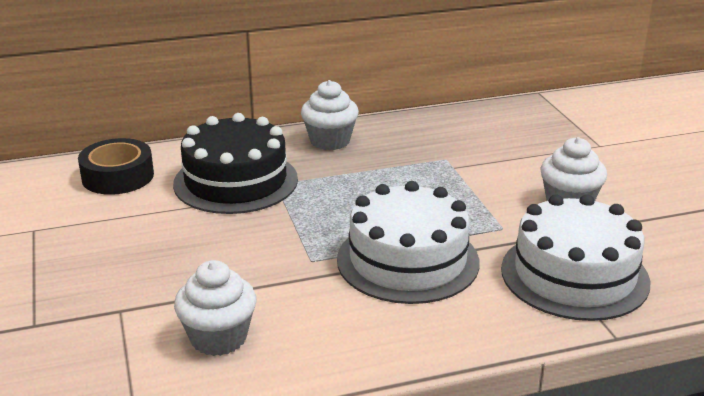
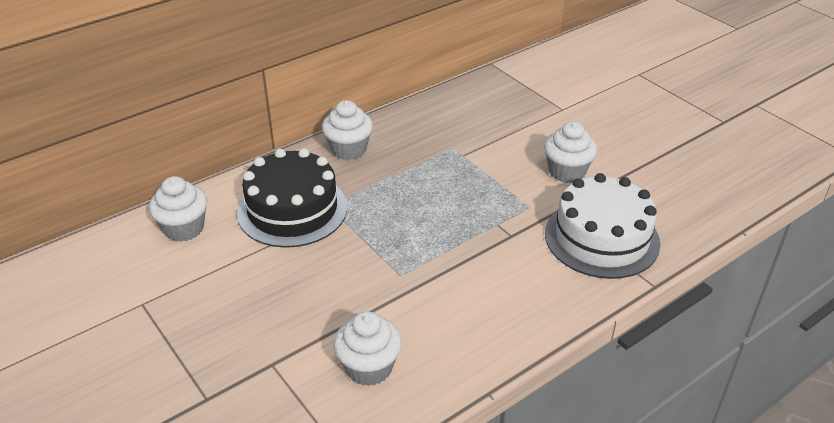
camera: 20 degrees left, 10 degrees up
black tape [78,138,154,195] -> white cupcake [149,176,207,242]
white cake [337,181,479,304] -> none

